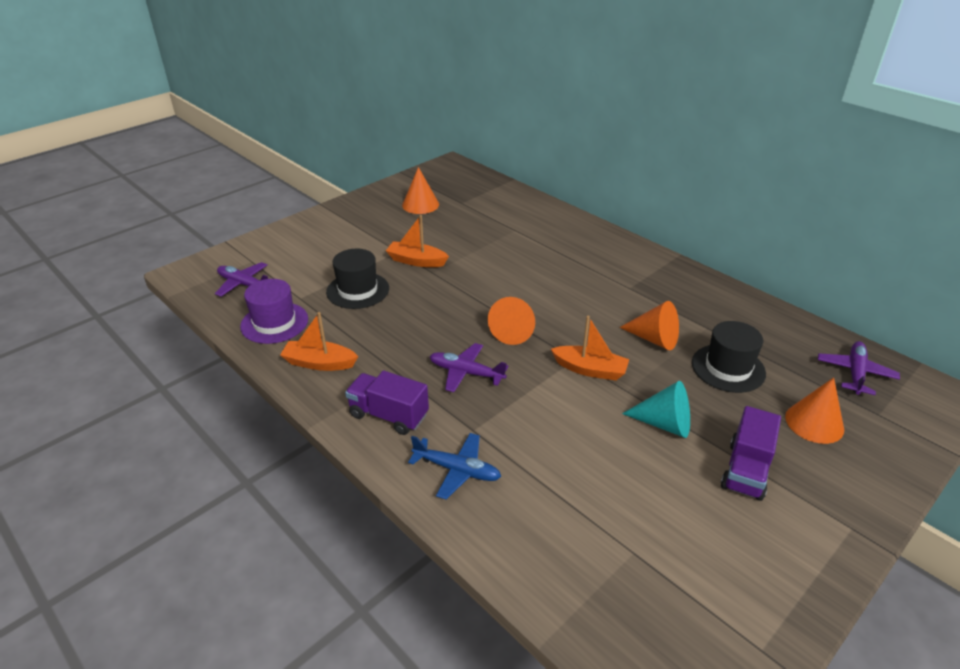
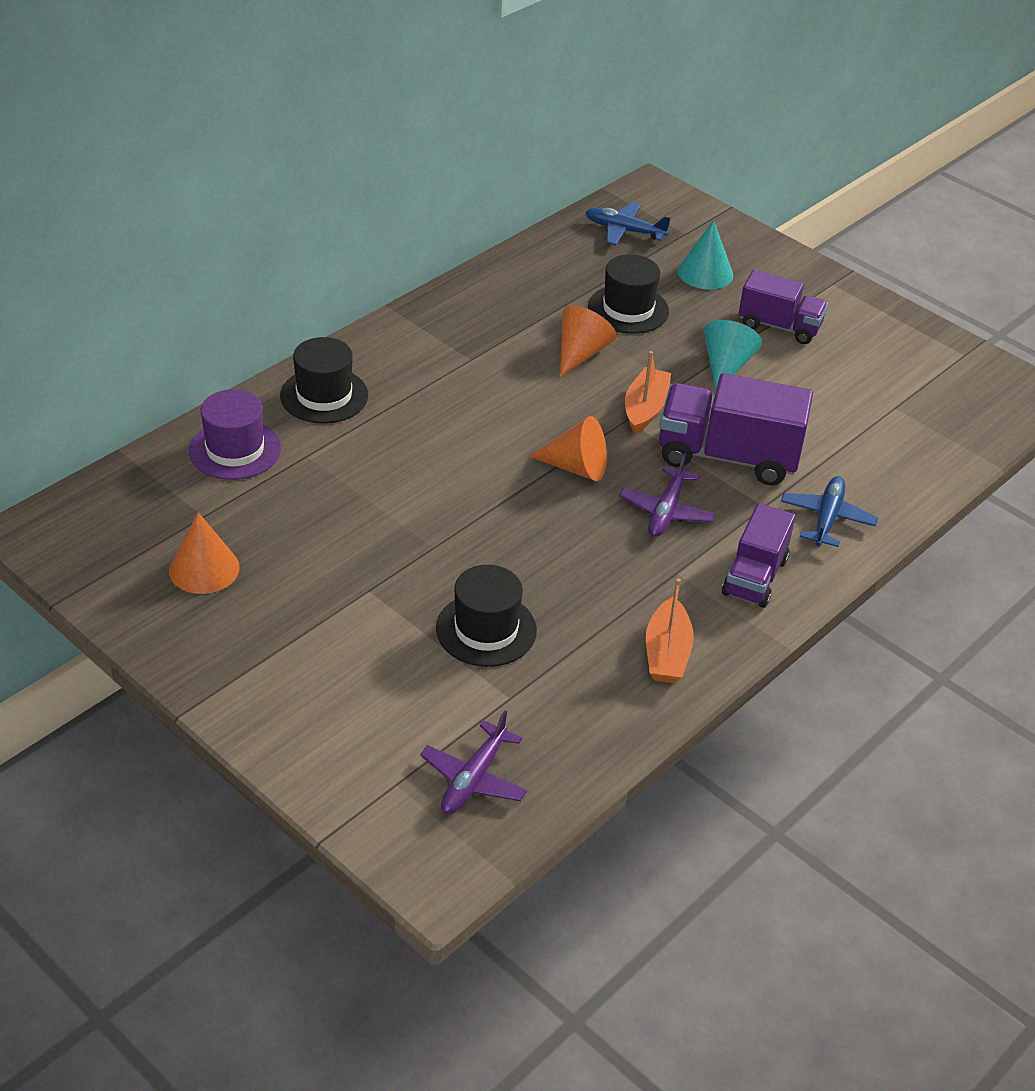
camera: 95 degrees left, 5 degrees up
purple hat [240,279,308,344] -> purple hat moved to [189,389,281,480]
orange boat [386,215,449,267] -> none
orange cone [785,377,844,444] -> turquoise cone [678,220,733,290]
purple plane [818,341,900,395] -> blue plane [585,202,671,245]
none -> black hat [280,337,368,423]
none -> purple truck [659,373,813,485]

